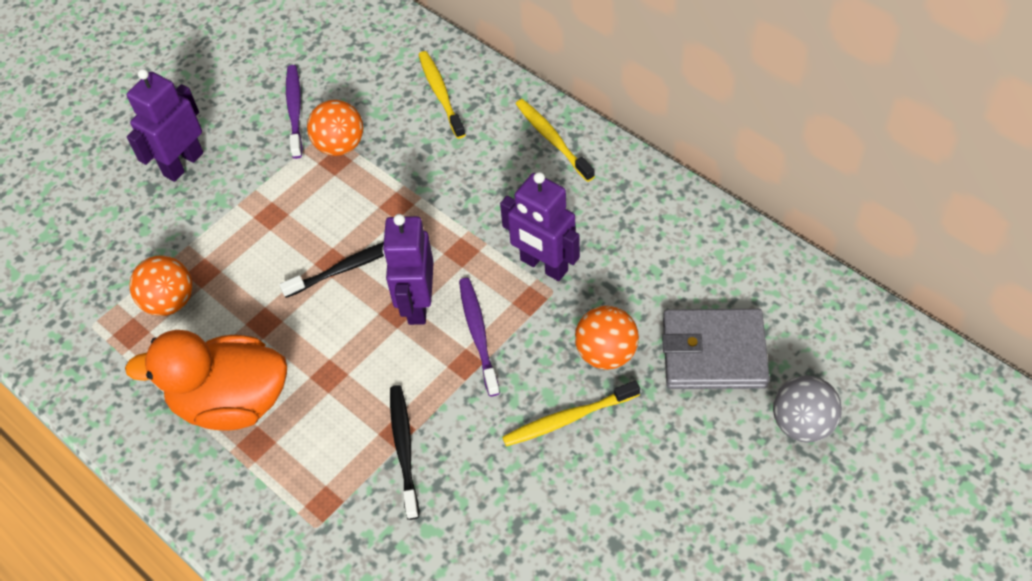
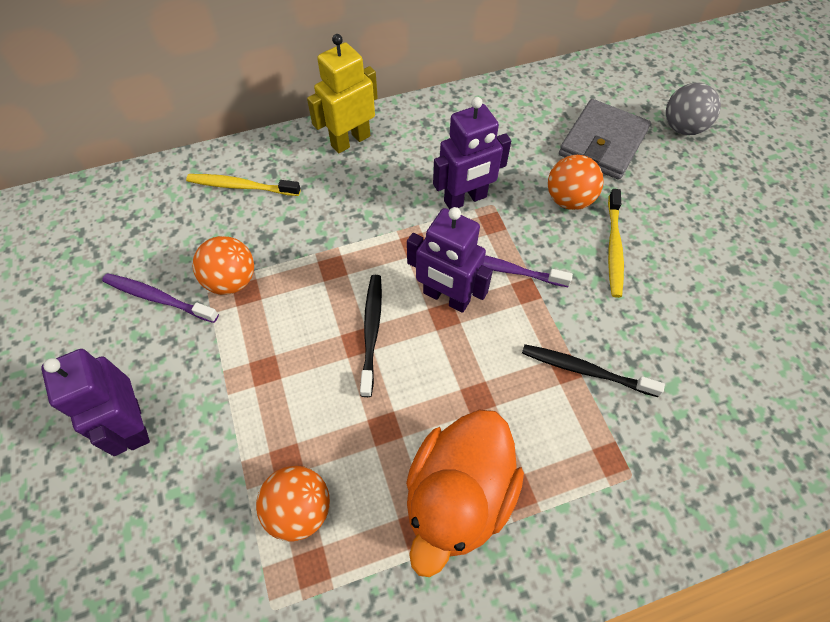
camera: 65 degrees left, 5 degrees up
yellow toothbrush [516,99,595,182] -> yellow robot [307,34,378,153]

